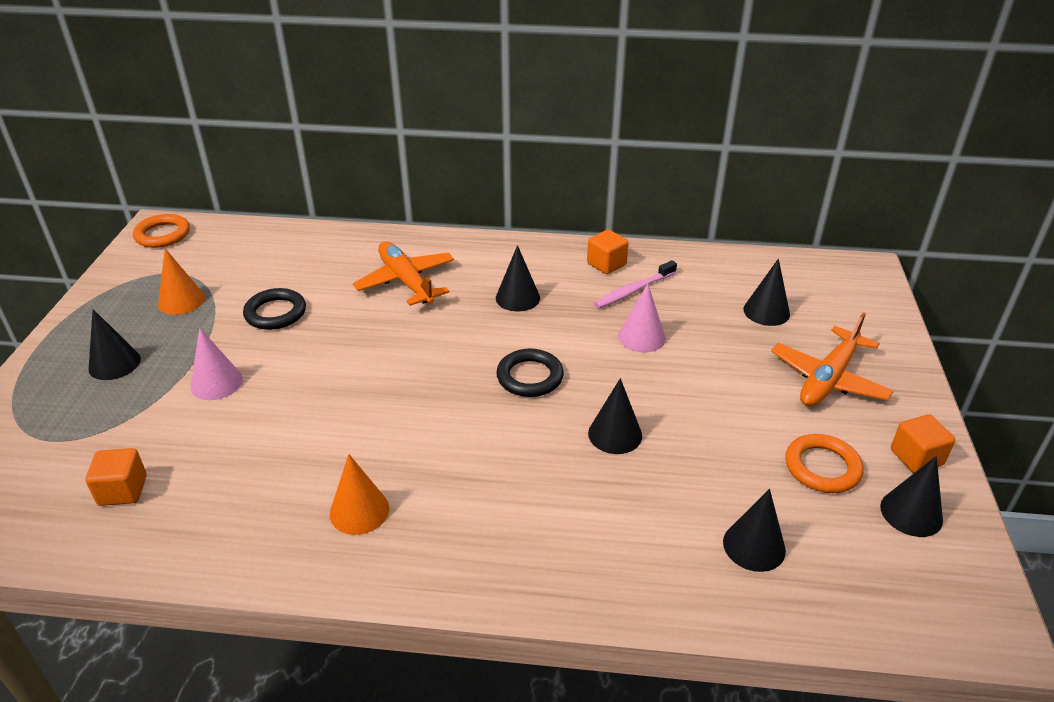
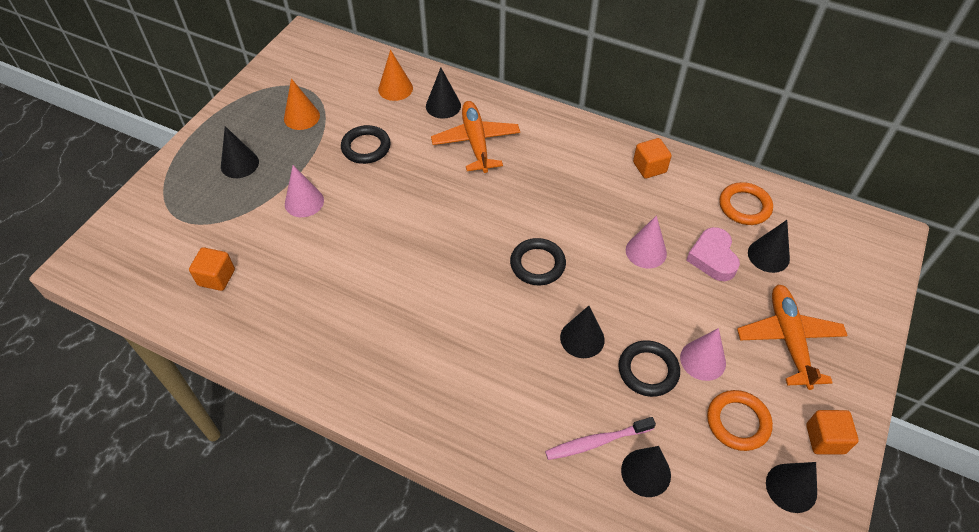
camera: 20 degrees right, 15 degrees up
orange ring [133,214,190,248] -> orange ring moved to [719,182,773,225]
orange cone [330,454,389,535] -> orange cone moved to [378,50,413,101]
black cone [496,245,540,311] -> black cone moved to [426,68,461,119]
pink toothbrush [594,260,677,308] -> pink toothbrush moved to [545,417,656,460]
orange plane [771,312,894,406] -> orange plane turned 120 degrees clockwise [737,285,848,390]
none -> black ring [618,340,680,397]
none -> pink cone [680,328,726,381]
none -> pink heart [686,227,740,281]

